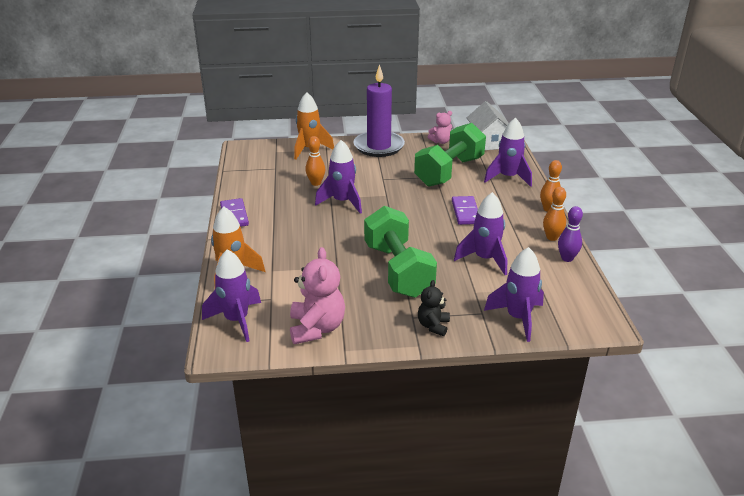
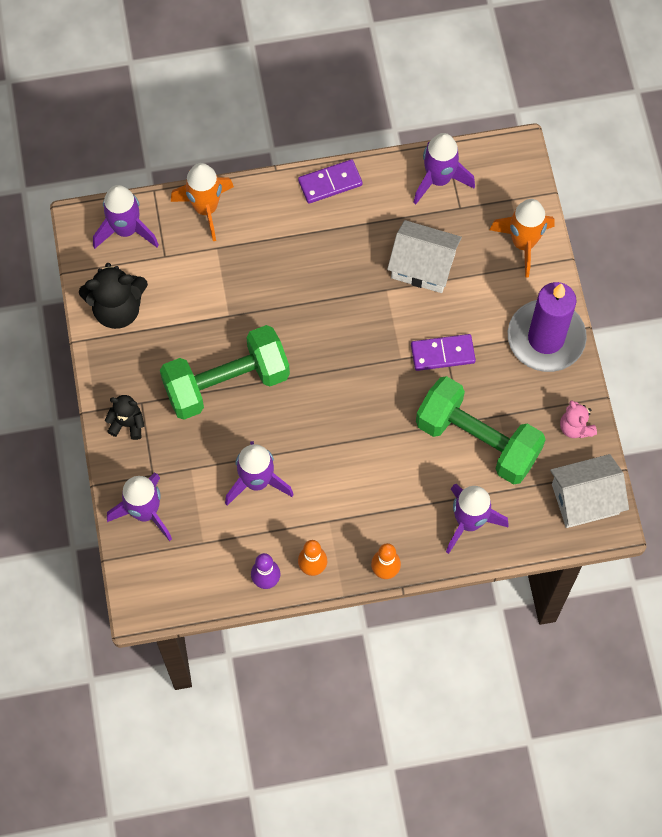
camera: 85 degrees right, 35 degrees up
pink teddy bear [290,247,345,344] -> black teddy bear [79,263,148,329]
orange bowling pin [305,136,325,186] -> white house [387,220,462,293]
purple rocket [315,140,362,214] -> purple rocket moved to [413,133,475,205]
purple domino [452,196,478,225] -> purple domino moved to [411,334,476,371]

